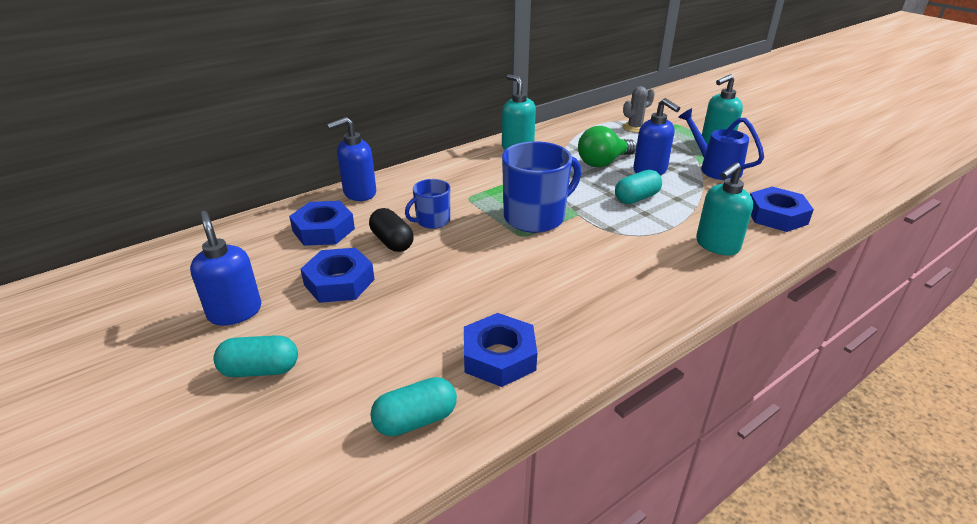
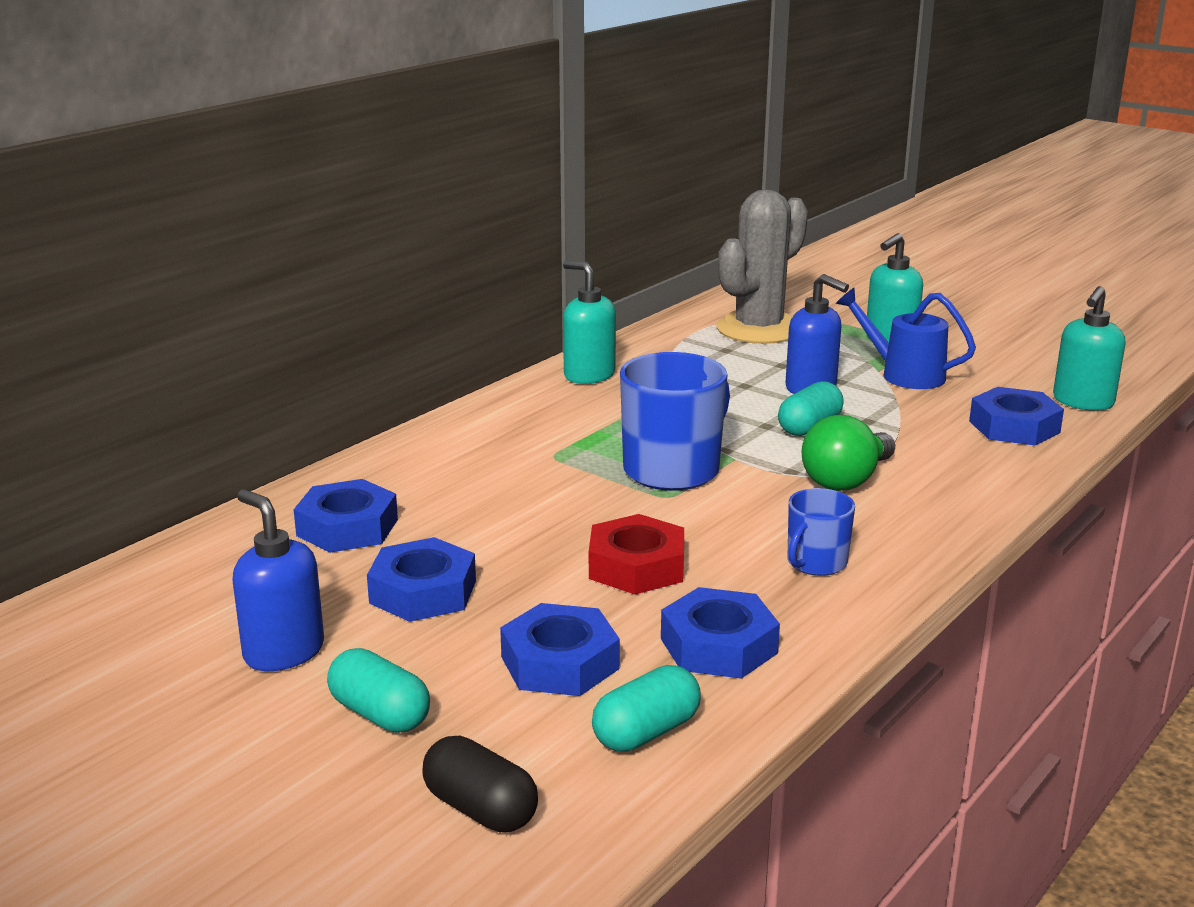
camera: 15 degrees left, 10 degrees down
turquoise capsule [214,335,298,377] -> turquoise capsule turned 60 degrees clockwise [327,648,430,733]
blue soap dispenser [327,117,376,201] -> none
black capsule [369,208,414,252] -> black capsule moved to [422,736,538,832]
blue mug [405,179,450,229] -> blue mug moved to [788,488,855,576]
green light bulb [578,126,637,167] -> green light bulb moved to [802,415,895,491]
grey cactus [622,86,655,133] -> grey cactus [717,189,808,344], size x2.07
turquoise soap dispenser [696,162,753,256] -> turquoise soap dispenser moved to [1053,286,1125,411]
none -> blue nut [500,603,620,696]
none -> red nut [589,514,684,595]

